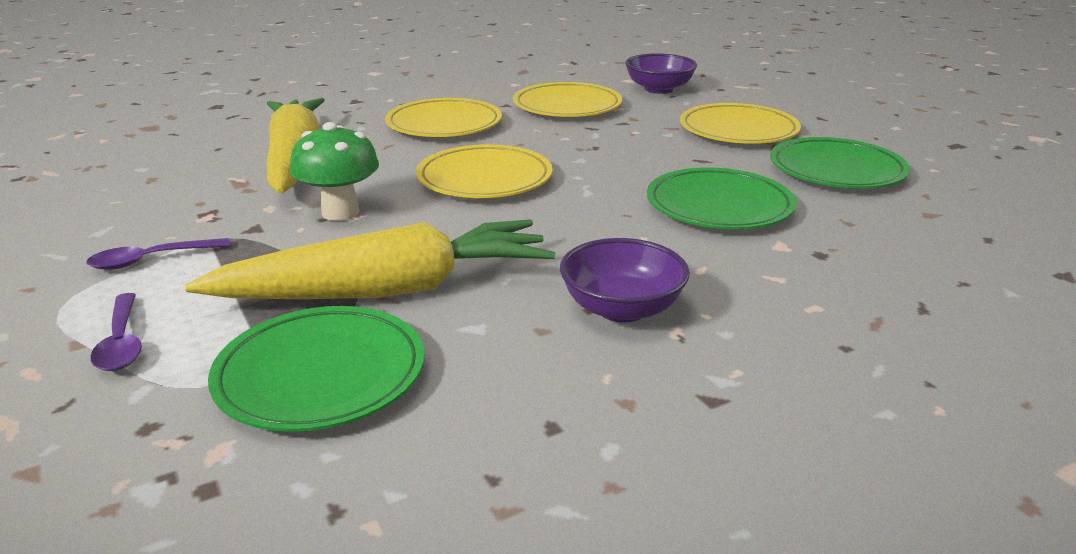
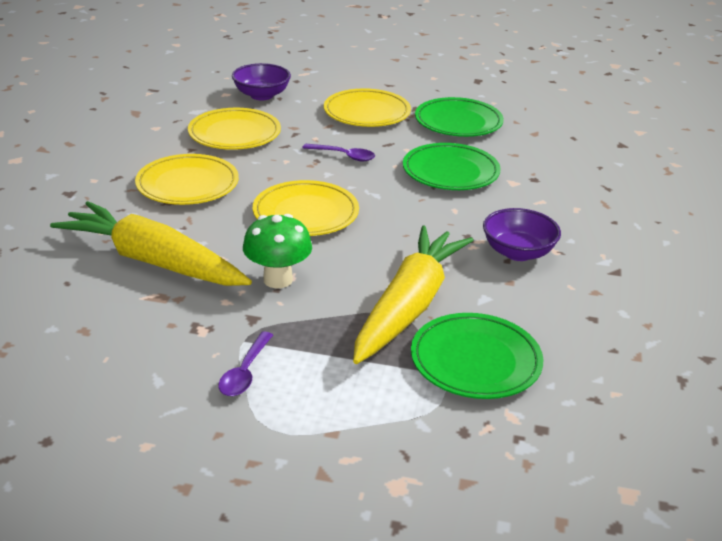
camera: 50 degrees left, 5 degrees up
purple spoon [90,293,142,371] -> purple spoon moved to [302,144,375,161]

